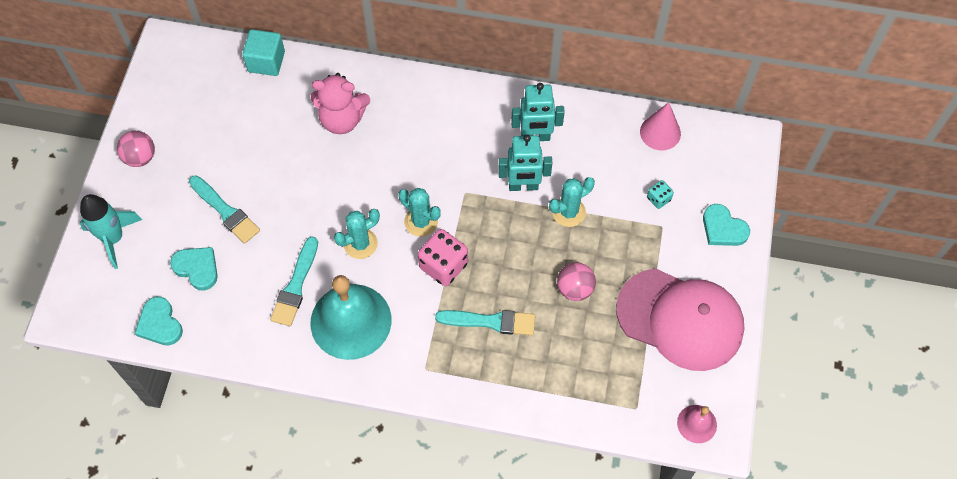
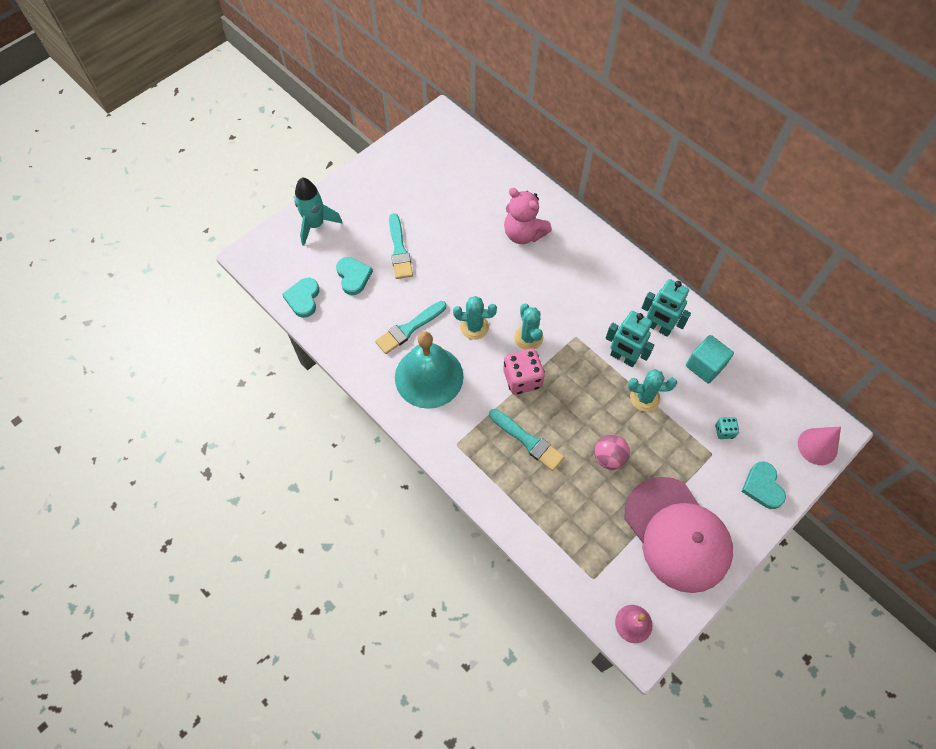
camera: 35 degrees right, 0 degrees up
pink ball [117,131,155,167] -> none
turquoise cube [242,29,285,76] -> turquoise cube moved to [686,335,734,384]
pink cone [640,102,681,150] -> pink cone moved to [798,426,841,465]

